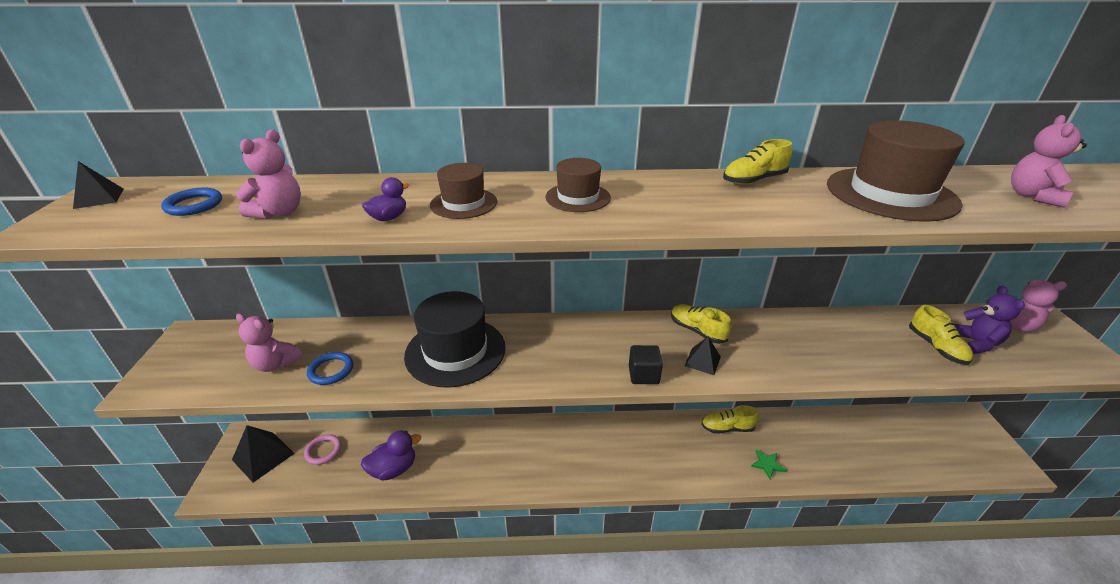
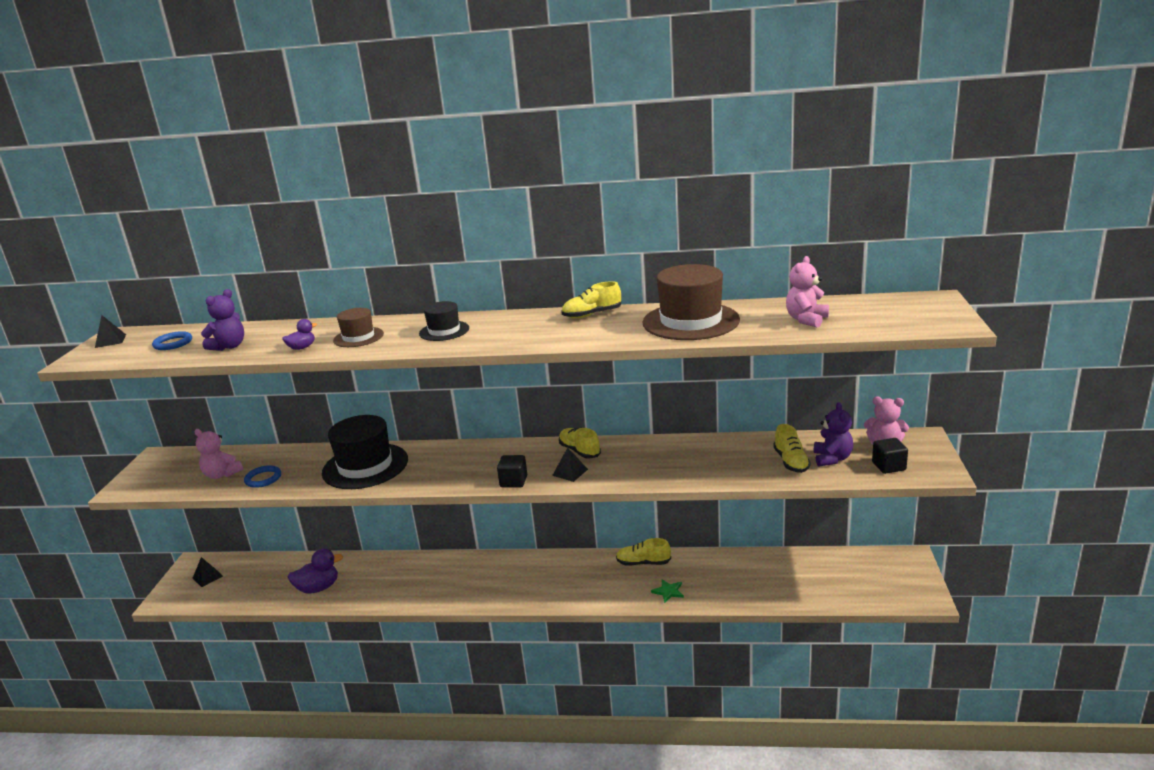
camera: 10 degrees right, 10 degrees down
black pyramid [232,425,295,483] -> black pyramid [193,557,223,587], size x0.57
pink teddy bear [236,130,301,219] -> purple teddy bear [201,289,244,351]
pink ring [304,434,342,465] -> none
brown hat [545,158,611,212] -> black hat [419,301,469,341]
none -> black cube [872,438,908,474]

